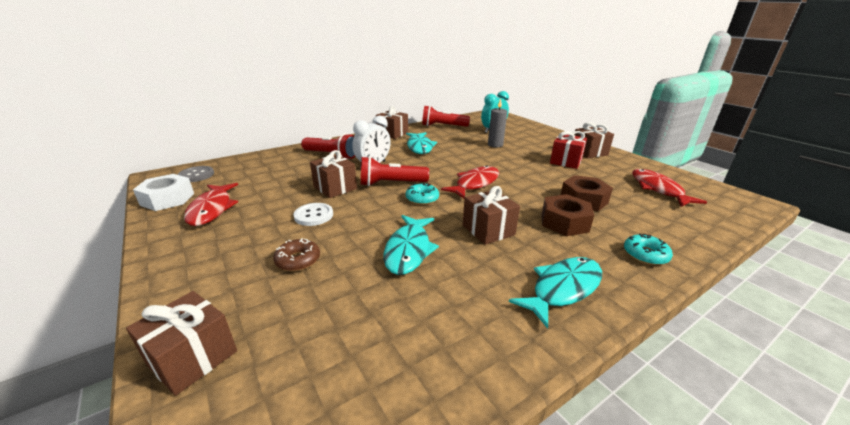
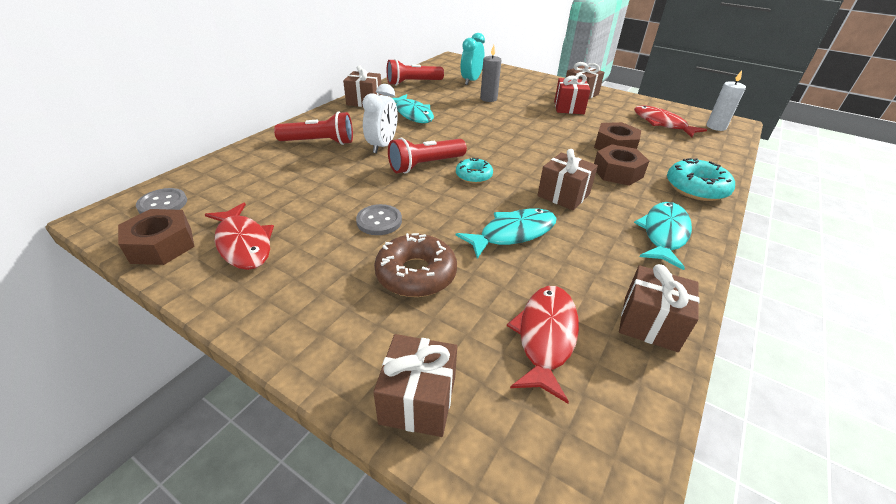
camera: 25 degrees left, 10 degrees up
white nut [133,174,194,211] -> brown nut [118,209,195,265]
brown donut [273,238,320,271] -> brown donut [374,233,457,297], size x1.62
white button [293,203,333,226] -> grey button [356,204,402,235]
brown gift [310,150,357,198] -> brown gift moved to [619,264,700,352]
turquoise fish [384,215,439,275] -> turquoise fish turned 105 degrees counterclockwise [455,209,557,259]
red fish [441,165,499,199] -> red fish moved to [507,286,579,404]
turquoise donut [624,234,673,265] -> turquoise donut [667,158,735,201], size x1.62
none -> white candle [706,70,746,131]

